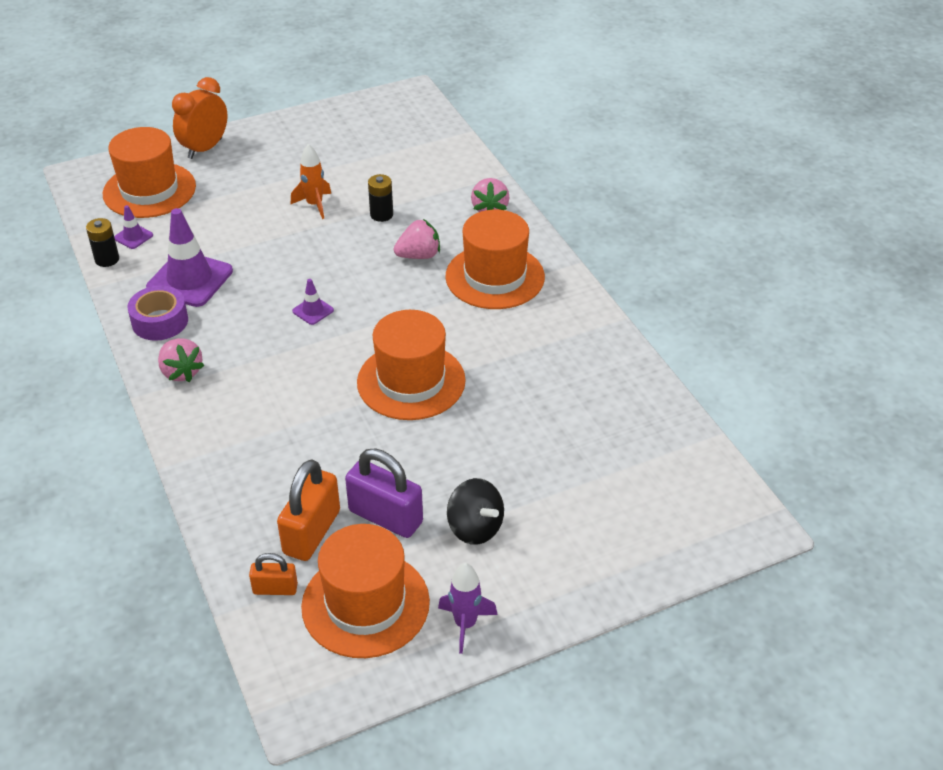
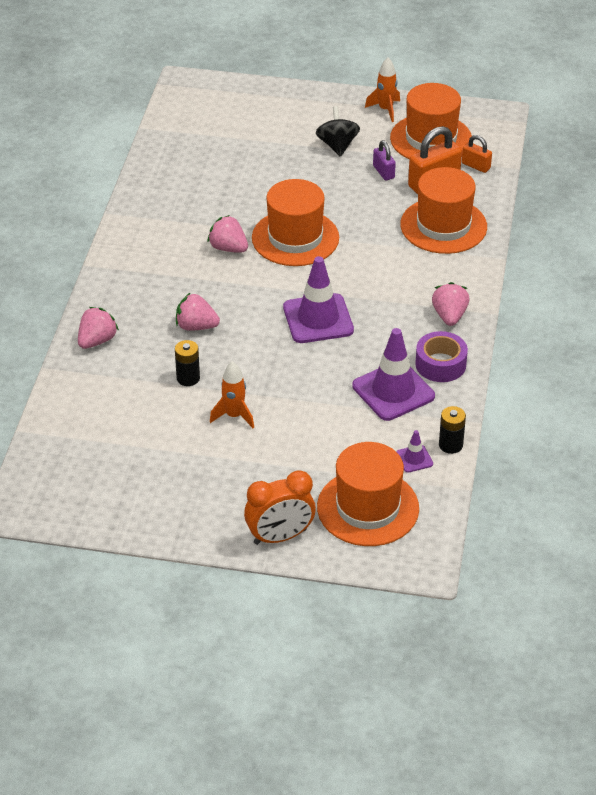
camera: 145 degrees left, 0 degrees up
purple traffic cone [292,279,334,325] -> purple traffic cone [283,256,354,343], size x2.17
purple padlock [345,448,423,538] -> purple padlock [373,140,396,181], size x0.56
purple rocket [438,563,498,654] -> orange rocket [365,57,400,122]
orange hat [445,210,545,309] -> orange hat moved to [400,167,487,254]
none -> pink strawberry [207,215,248,253]

